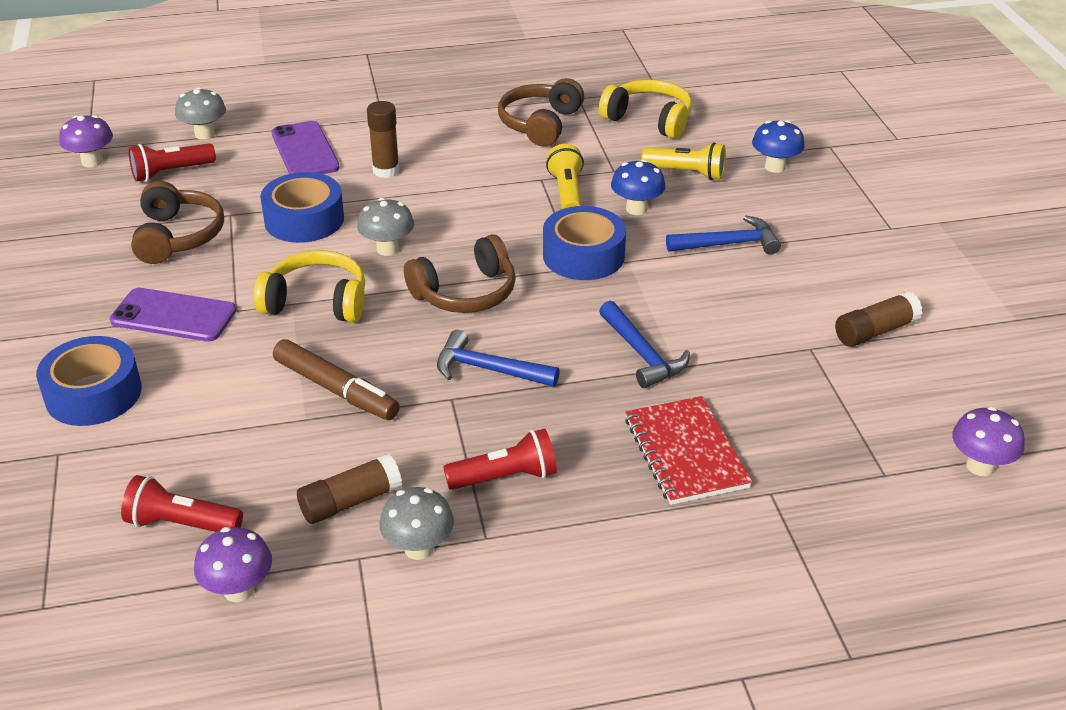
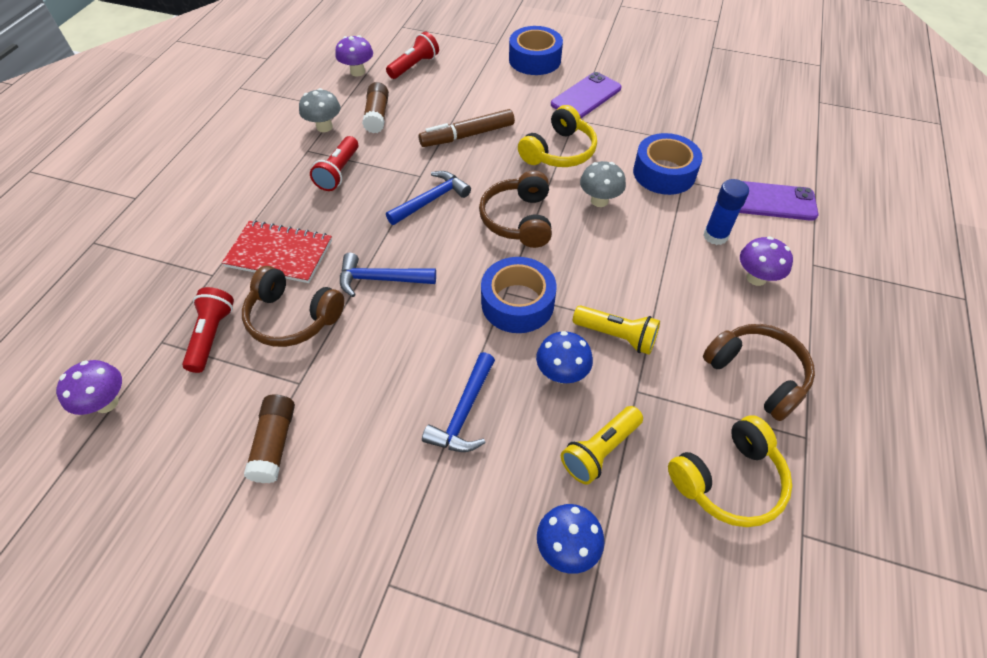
camera: 120 degrees right, 15 degrees up
purple mushroom [59,115,113,167] -> purple mushroom moved to [740,236,793,286]
red flashlight [128,143,216,182] -> red flashlight moved to [182,287,234,373]
brown headphones [131,181,224,264] -> brown headphones moved to [242,266,344,347]
grey mushroom [175,88,226,140] -> none
brown glue stick [367,101,400,178] -> blue glue stick [703,179,749,245]

